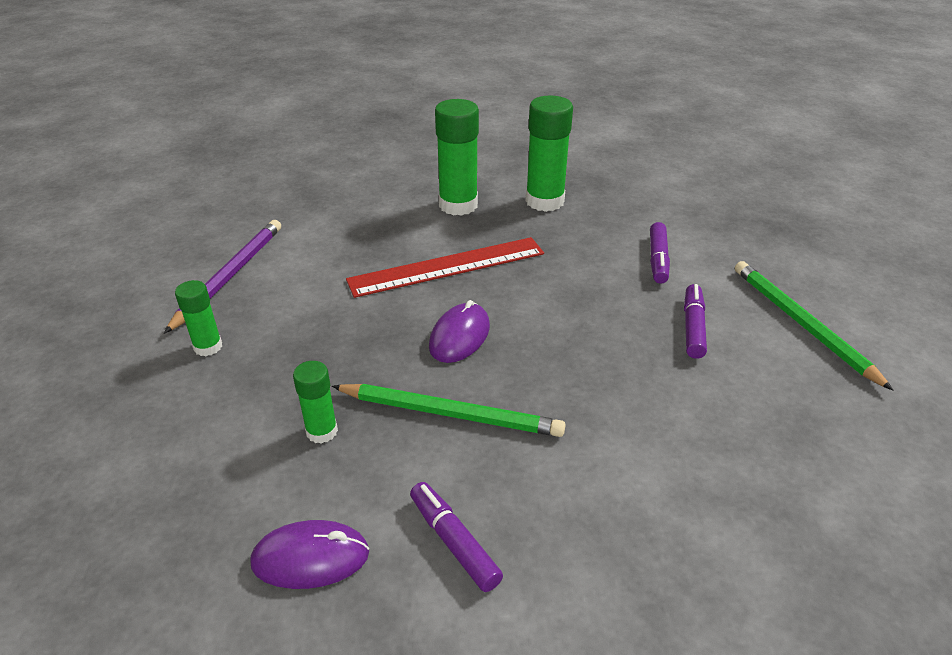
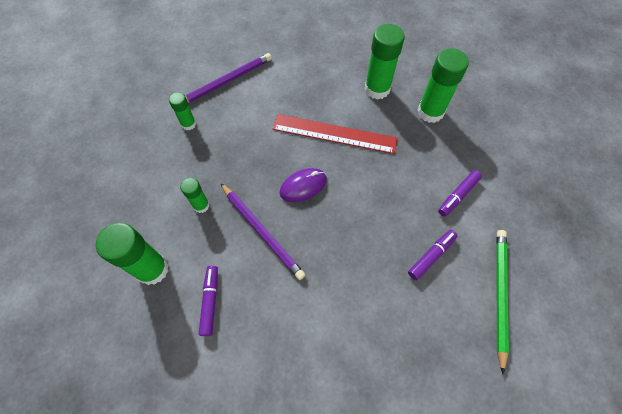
camera: 35 degrees right, 25 degrees up
purple mouse [250,520,369,589] -> green glue stick [96,223,169,285]
green pencil [332,384,566,437] -> purple pencil [220,183,306,280]

